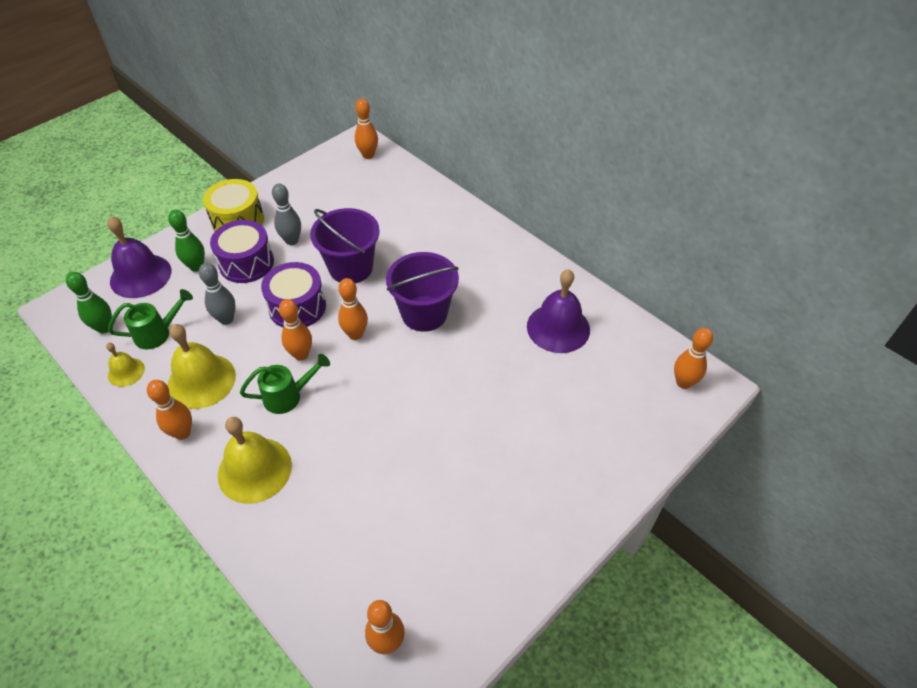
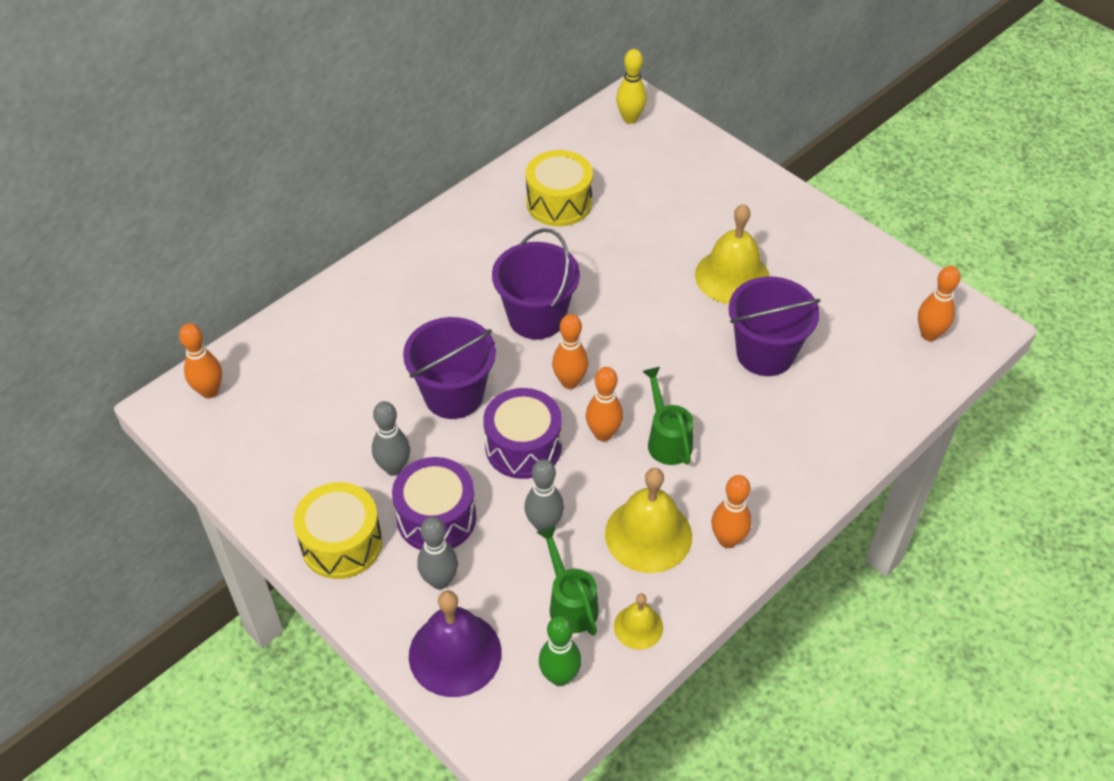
camera: 90 degrees left, 0 degrees up
green bowling pin [168,210,205,272] -> grey bowling pin [417,517,458,590]
yellow bell [218,417,292,504] -> yellow bell moved to [695,204,770,304]
purple bell [527,269,590,353] -> yellow drum [526,150,593,226]
orange bowling pin [674,328,713,389] -> yellow bowling pin [616,49,647,124]
none -> purple bucket [729,277,820,376]

